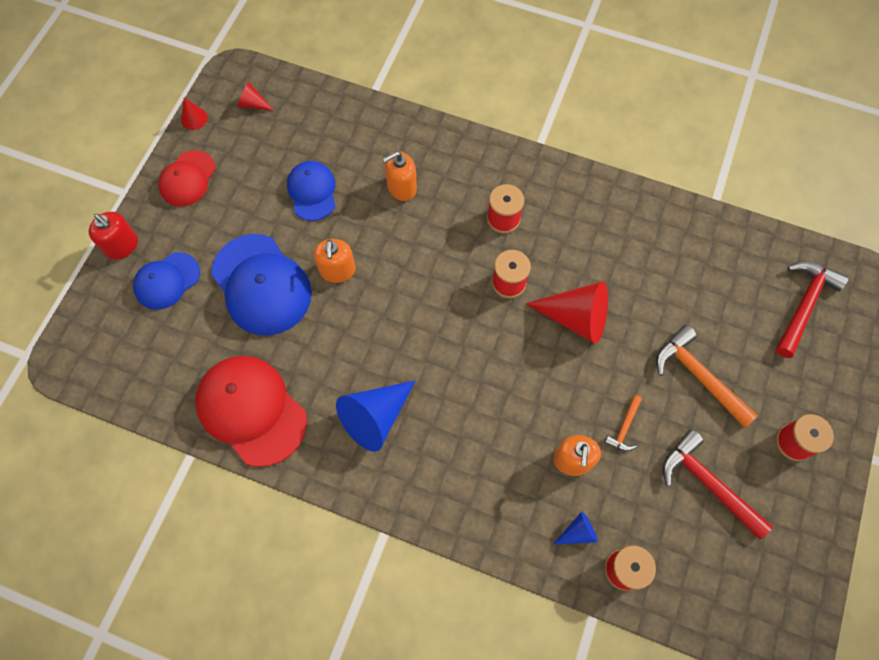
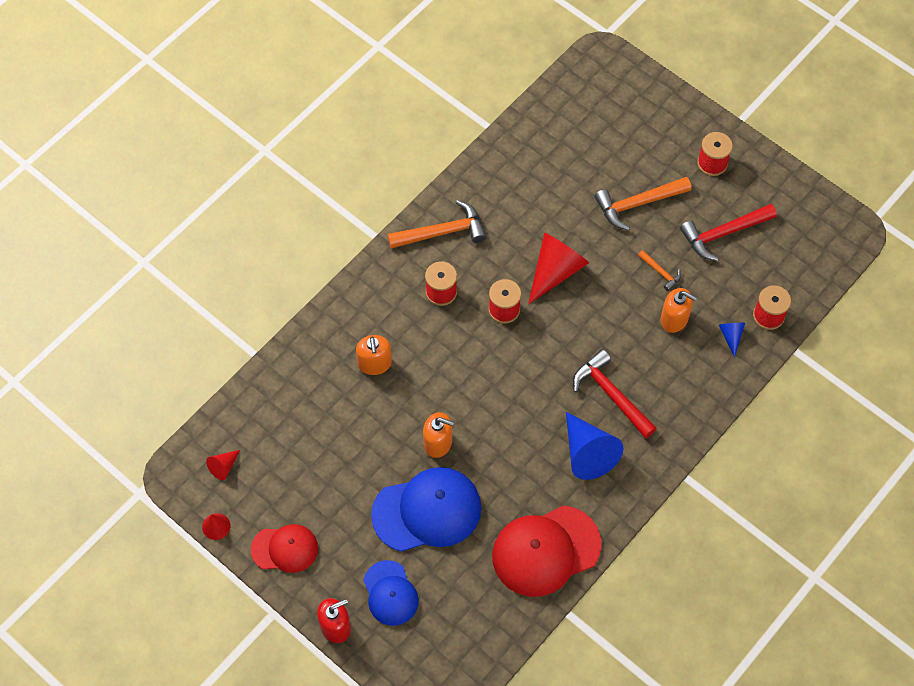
camera: 70 degrees left, 5 degrees down
red cap [158,150,216,206] -> red cap turned 45 degrees counterclockwise [251,524,318,573]
blue cap [287,161,336,221] -> none
red hammer [776,261,849,358] -> red hammer moved to [573,349,657,439]
none -> orange hammer [388,200,486,248]

